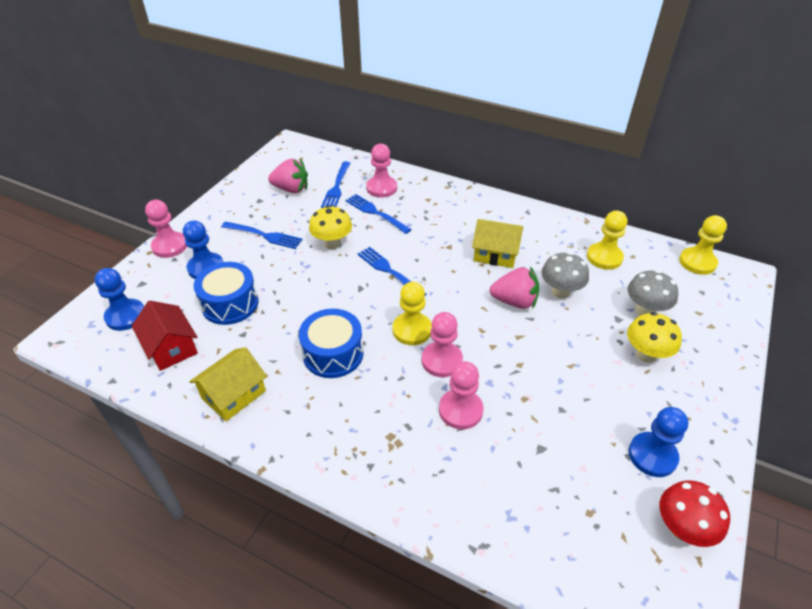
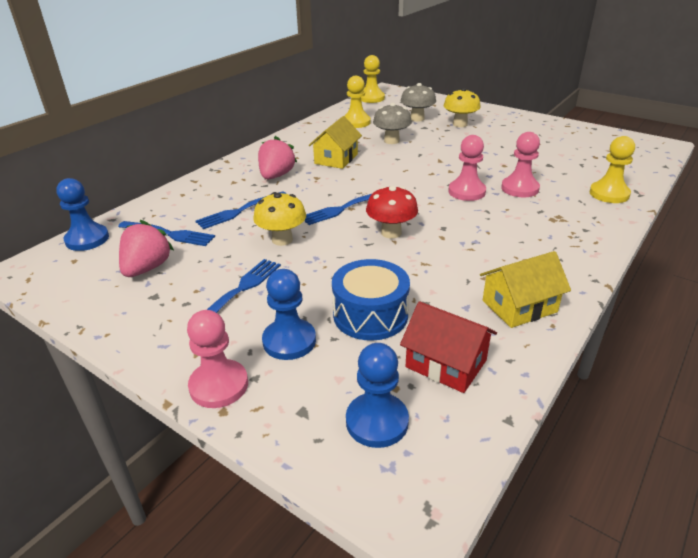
camera: 80 degrees left, 10 degrees down
red house [132,301,198,371] -> red house turned 60 degrees clockwise [400,301,497,393]
yellow house [189,347,267,421] -> yellow house turned 75 degrees counterclockwise [480,251,571,328]
blue drum [299,309,364,378] -> none
pink pawn [366,144,397,198] -> none
yellow pawn [393,282,432,345] -> yellow pawn moved to [590,136,635,203]
pink strawberry [490,266,540,309] -> pink strawberry moved to [258,136,297,179]
blue pawn [629,407,688,477] -> blue pawn moved to [56,178,109,251]
red mushroom [660,480,730,547] -> red mushroom moved to [366,186,418,238]

